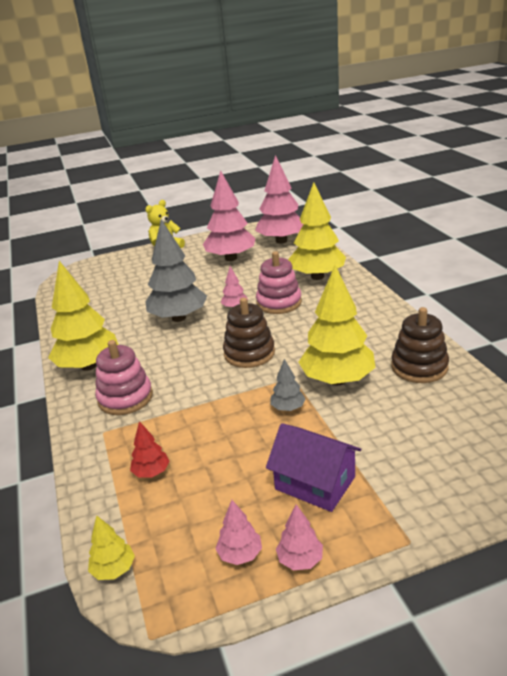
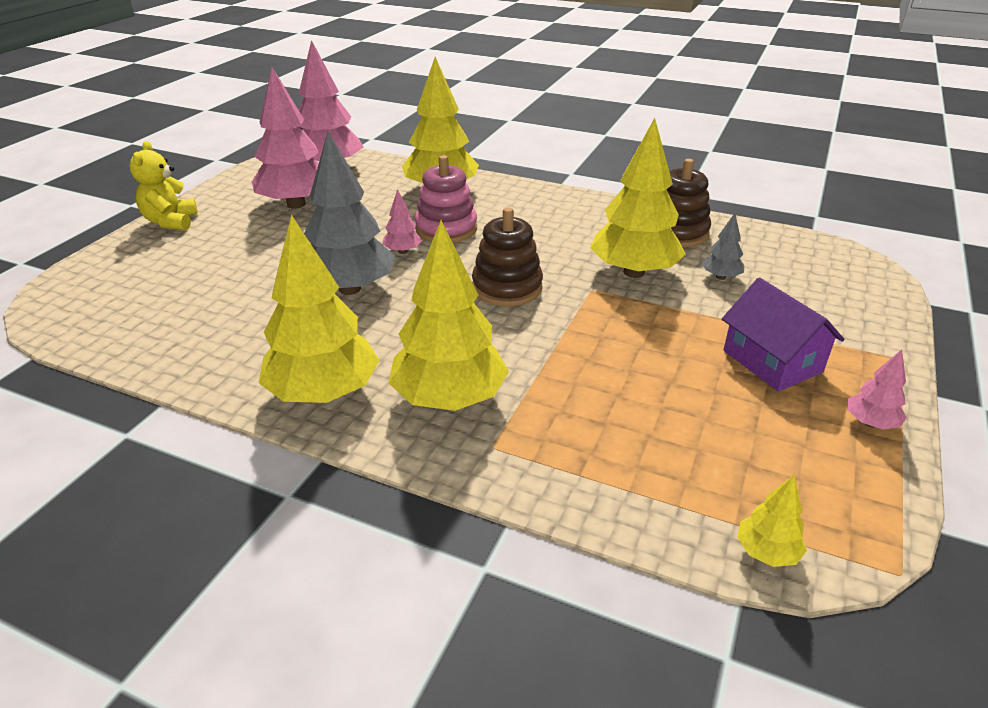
camera: 50 degrees left, 5 degrees up
pink stacking toy [95,340,153,415] -> yellow tree [388,220,509,411]
red tree [130,421,170,478] -> none
pink tree [215,500,262,565] -> none
purple house [266,423,361,512] -> purple house turned 75 degrees clockwise [722,277,844,391]
grey tree [270,359,306,411] -> grey tree moved to [702,213,744,280]

